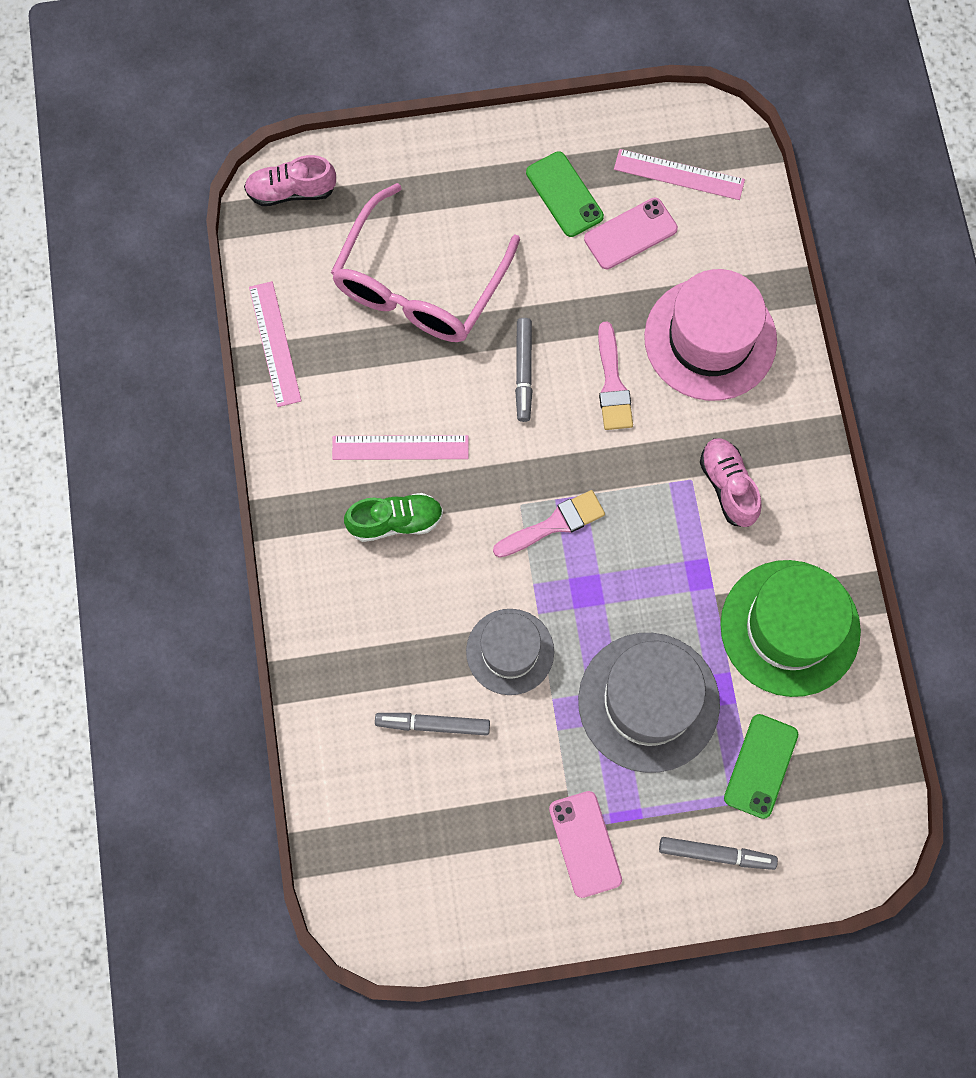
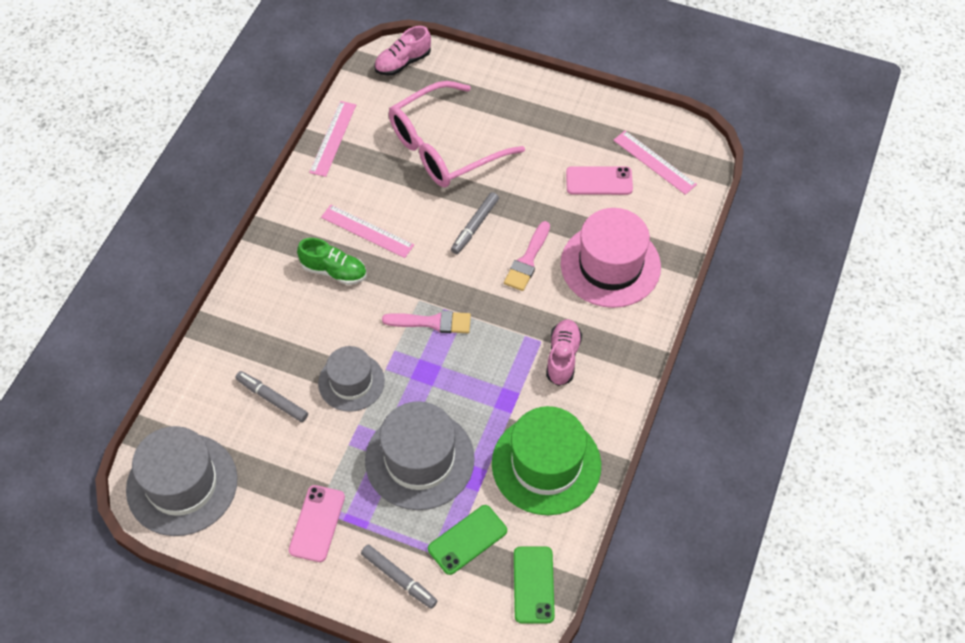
camera: 30 degrees right, 15 degrees down
pink shoe [244,155,336,206] -> pink shoe turned 60 degrees counterclockwise [374,26,431,76]
green phone [526,151,604,237] -> green phone moved to [514,546,555,623]
none -> grey hat [126,426,238,536]

